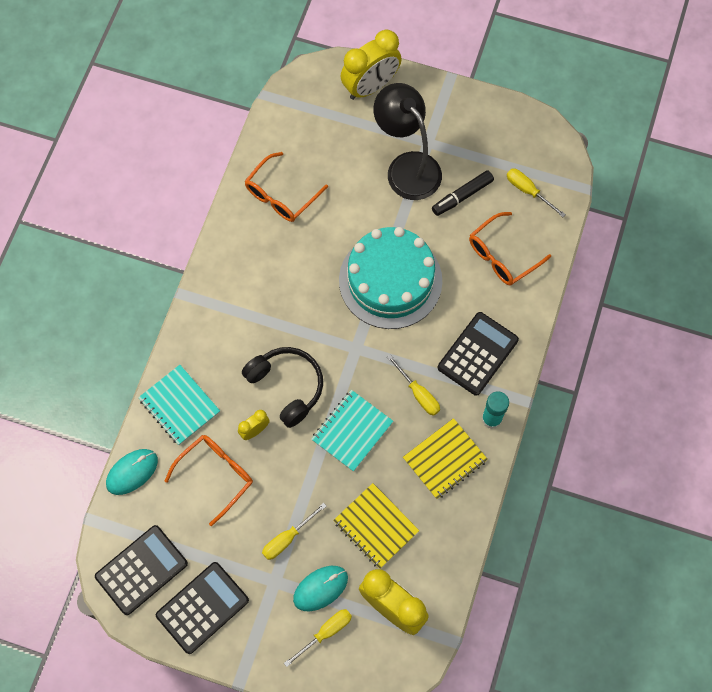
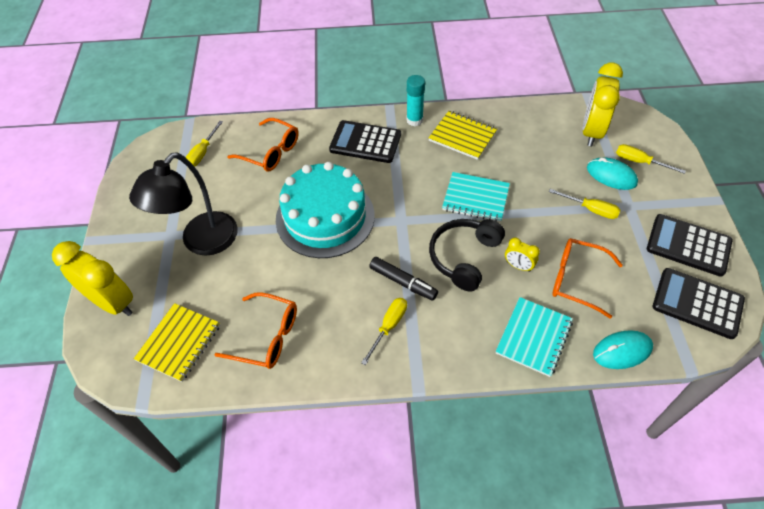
camera: 110 degrees left, 15 degrees down
turquoise mouse [106,449,158,495] -> turquoise mouse turned 45 degrees counterclockwise [593,330,653,369]
yellow notebook [333,483,419,569] -> yellow notebook moved to [134,303,220,382]
yellow screwdriver [387,355,440,416] -> yellow screwdriver moved to [361,298,407,365]
black marker [432,170,494,216] -> black marker moved to [369,257,438,300]

